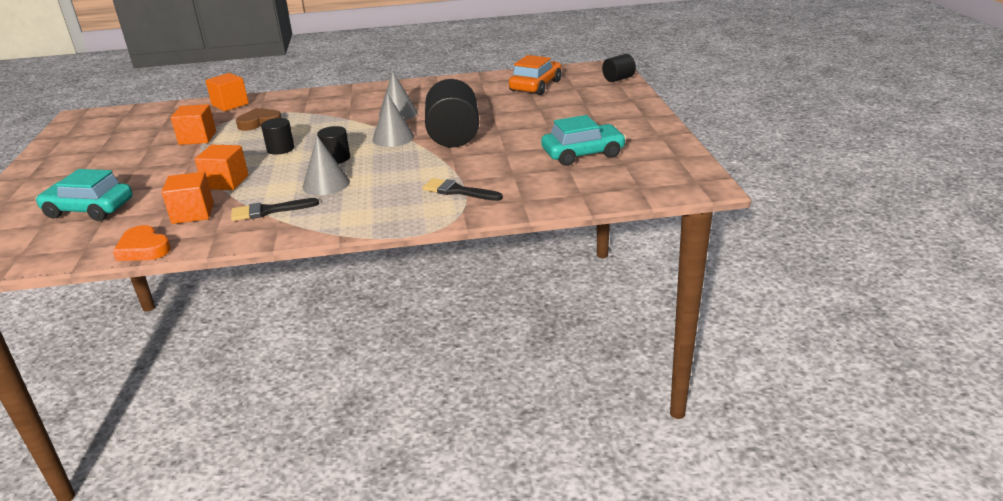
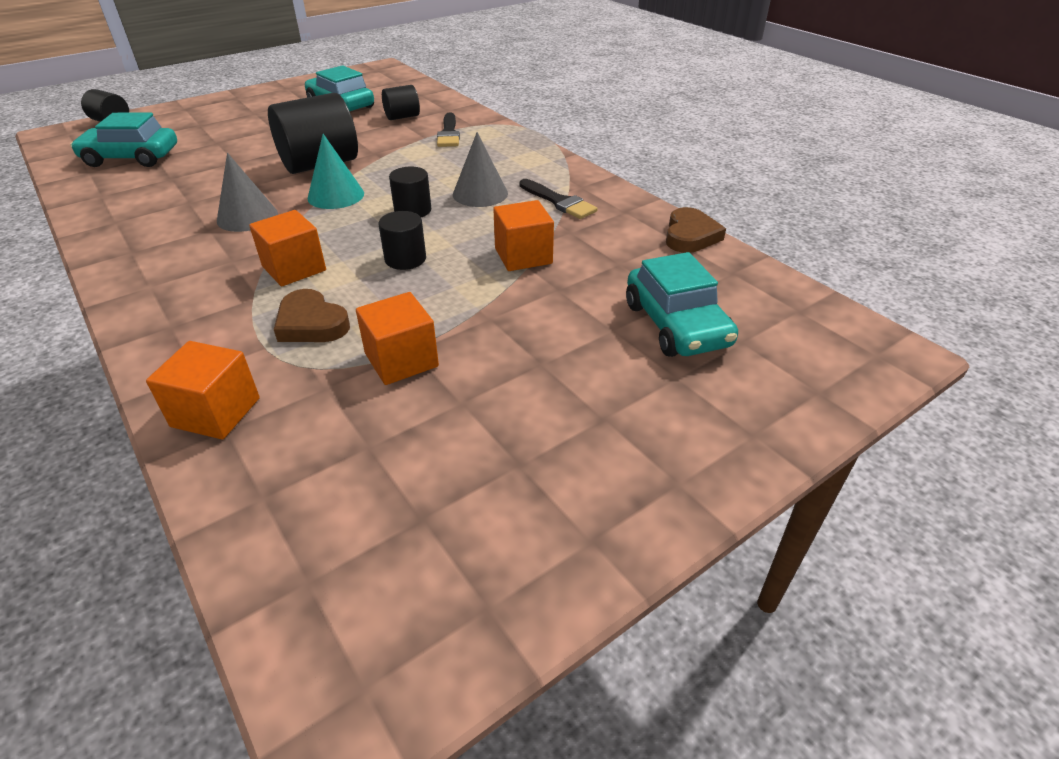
camera: 120 degrees left, 10 degrees up
orange heart [113,225,171,261] -> brown heart [666,207,726,253]
orange cube [161,172,214,224] -> orange cube moved to [249,210,326,286]
grey cone [372,93,414,147] -> turquoise cone [307,134,364,209]
orange car [509,55,562,95] -> turquoise car [70,113,177,167]
none -> black cylinder [382,85,420,120]

